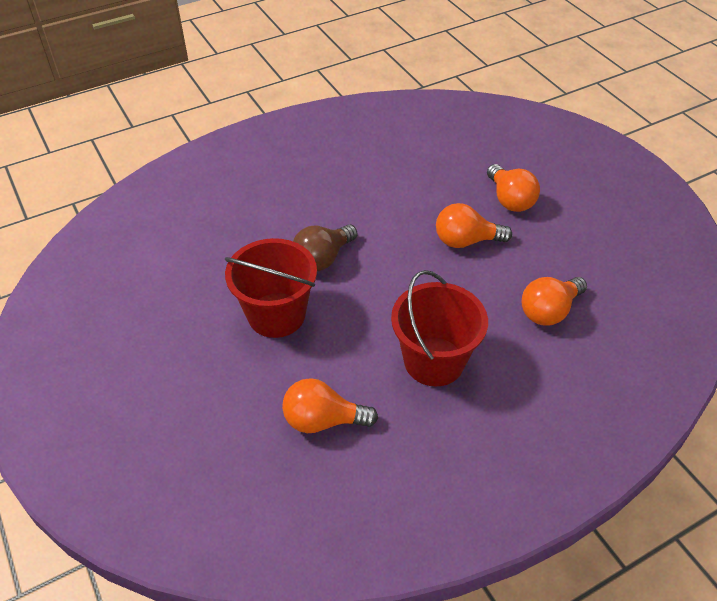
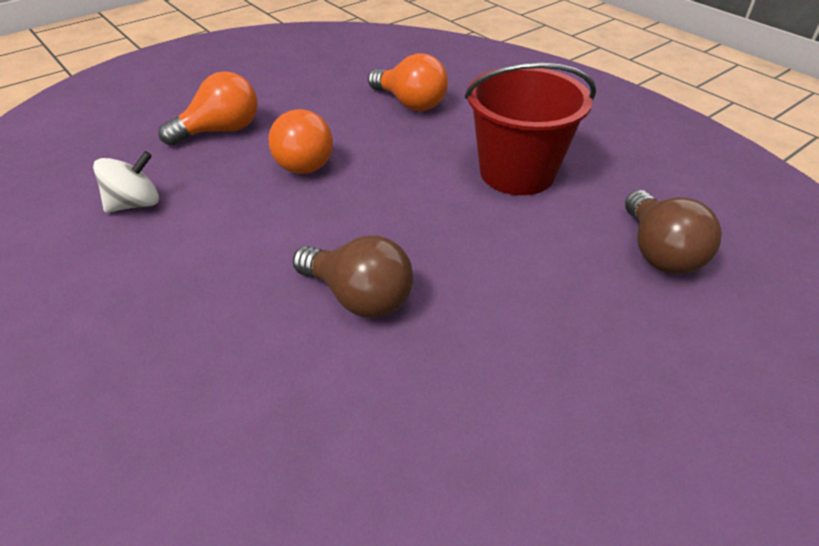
camera: 100 degrees left, 5 degrees down
red bucket [224,238,317,338] -> none
orange light bulb [282,378,378,433] -> brown light bulb [625,190,722,274]
none -> white spinning top [93,151,159,213]

